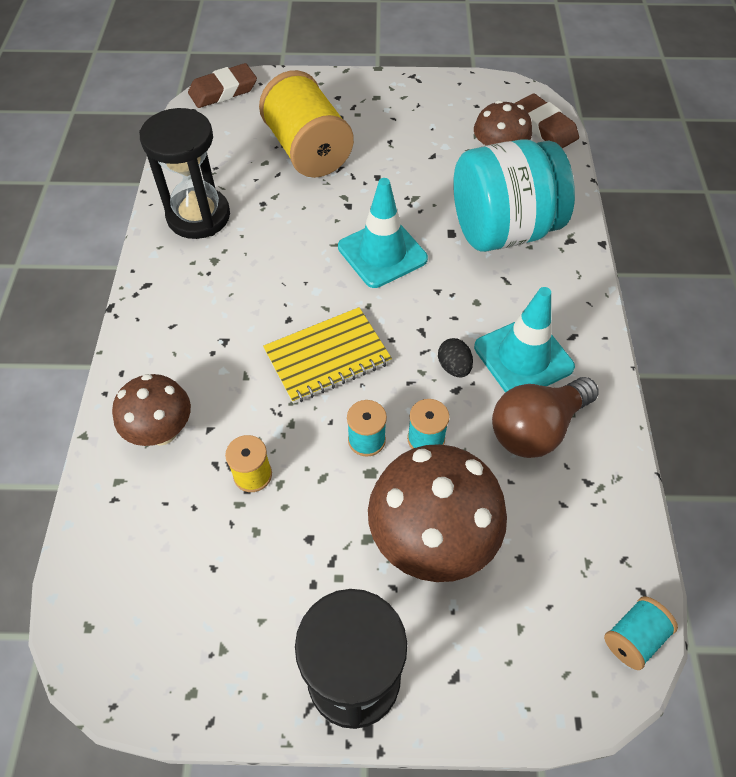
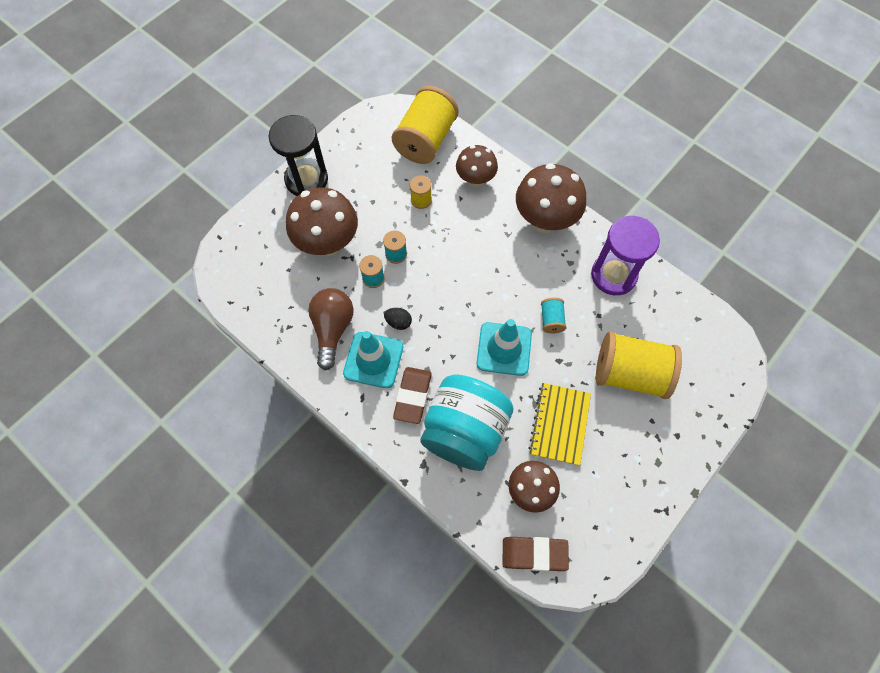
camera: 130 degrees right, 10 degrees up
black hourglass [139,108,230,239] -> purple hourglass [591,216,660,295]
brown eraser [188,63,257,108] -> brown eraser moved to [393,367,432,424]
yellow notebook [263,307,392,404] -> yellow notebook moved to [528,383,591,466]
turquoise spool [604,596,678,670] -> turquoise spool moved to [541,298,566,333]
none -> yellow spool [392,86,458,164]
none -> brown mushroom [516,163,586,233]

